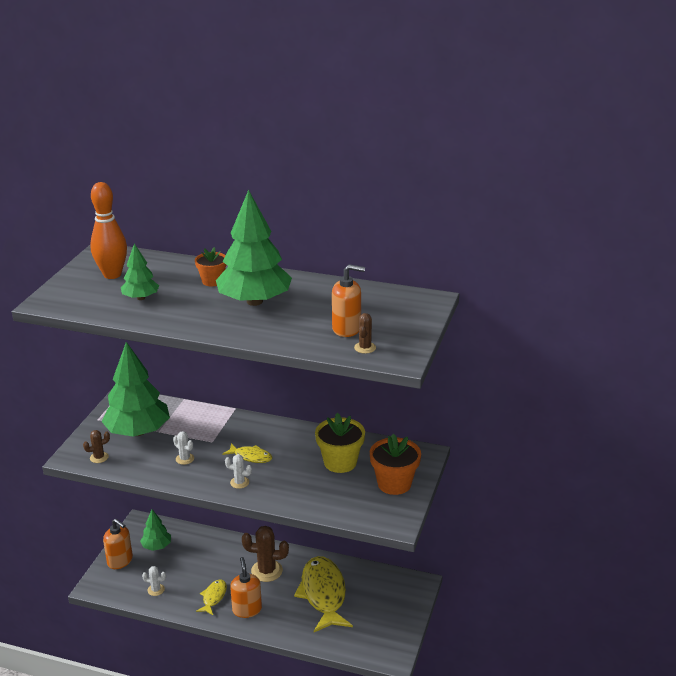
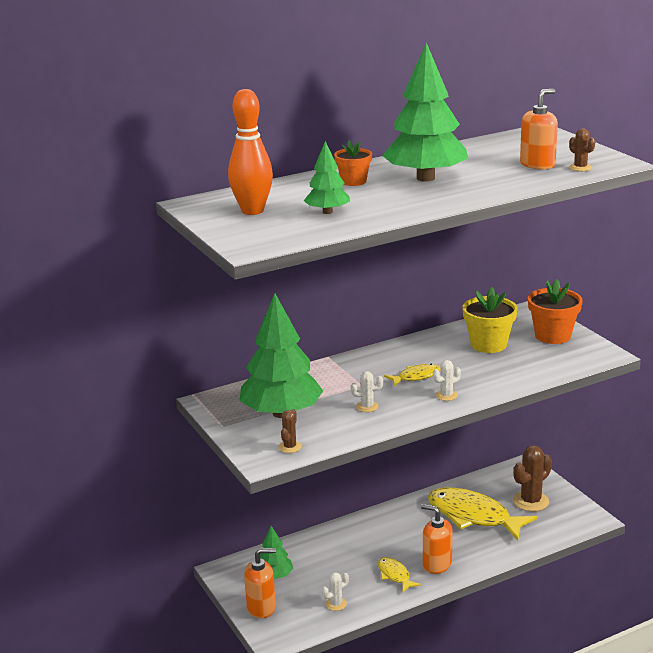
camera: 45 degrees left, 5 degrees down
brown cactus [242,526,289,582] -> brown cactus moved to [513,445,552,512]

